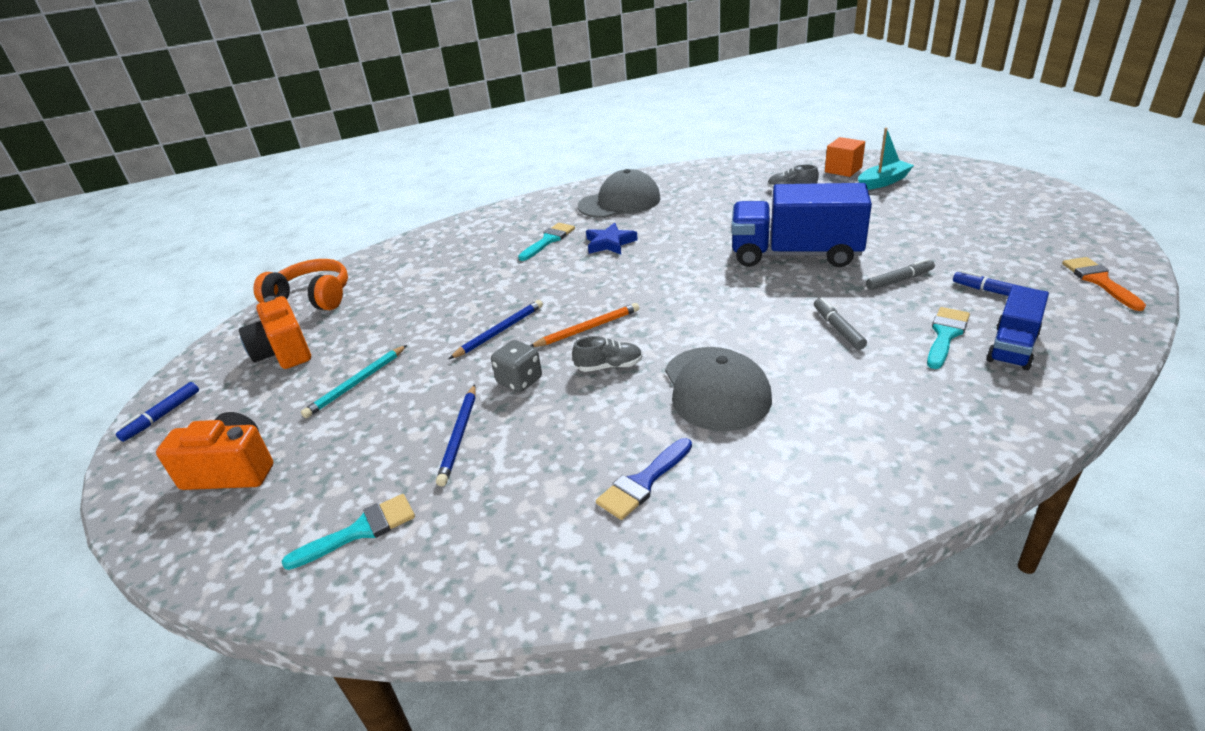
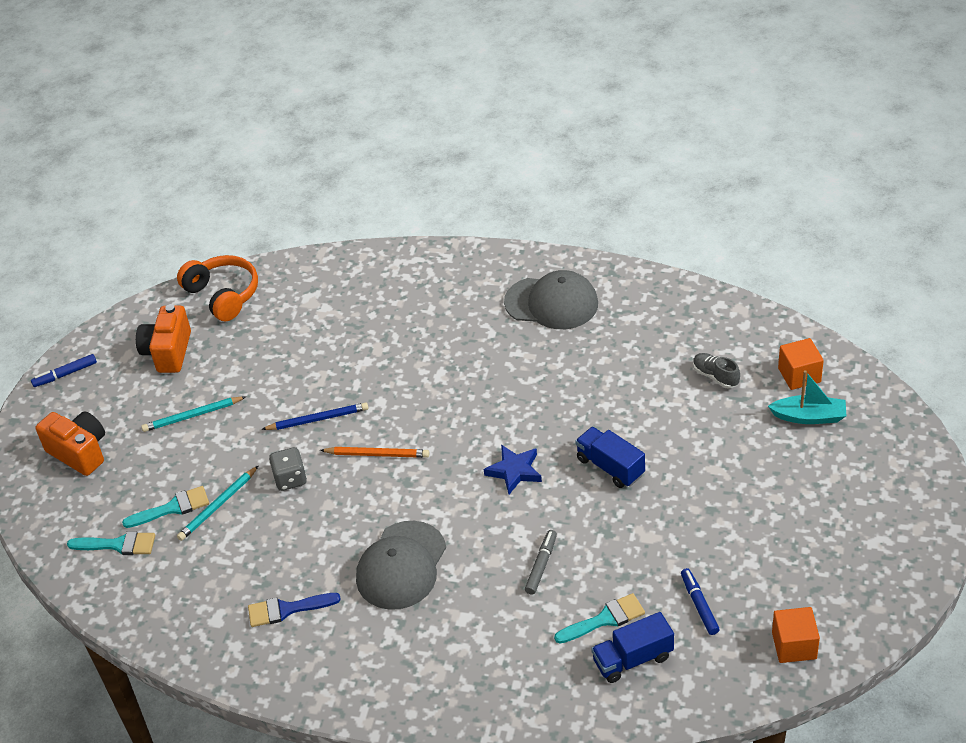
camera: 35 degrees right, 10 degrees up
blue pencil [436,384,476,486] -> turquoise pencil [177,466,258,541]
turquoise brush [518,223,575,261] -> turquoise brush moved to [122,486,209,528]
grey shoe [572,336,642,372] -> none
blue star [586,223,638,254] -> blue star moved to [484,445,542,494]
blue truck [731,183,872,267] -> blue truck [575,427,645,488], size x0.55
grey marker [866,259,935,290] -> none
orange brush [1062,257,1146,311] -> orange cube [772,607,820,663]

